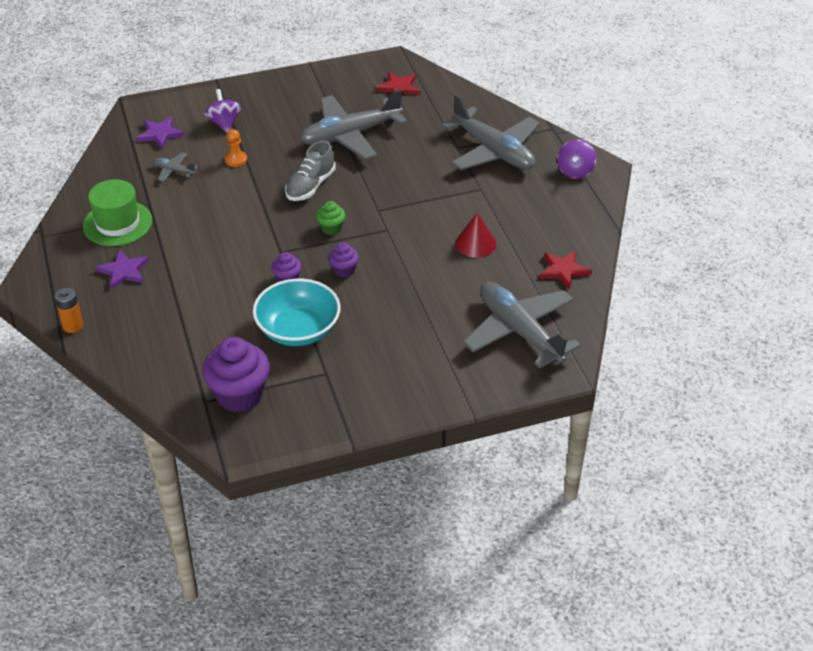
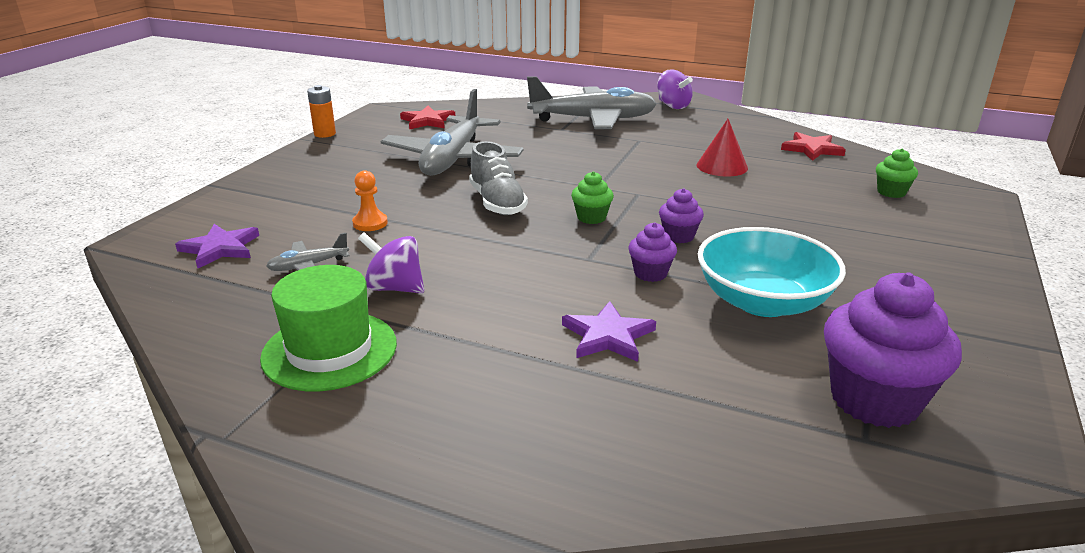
camera: 50 degrees left, 15 degrees down
orange battery [55,288,83,333] -> orange battery moved to [307,85,336,138]
purple star [96,249,149,289] -> purple star moved to [562,301,656,362]
purple spinning top [204,89,241,132] -> purple spinning top moved to [358,232,424,293]
grey plane [463,282,581,368] -> green cupcake [876,148,918,198]

